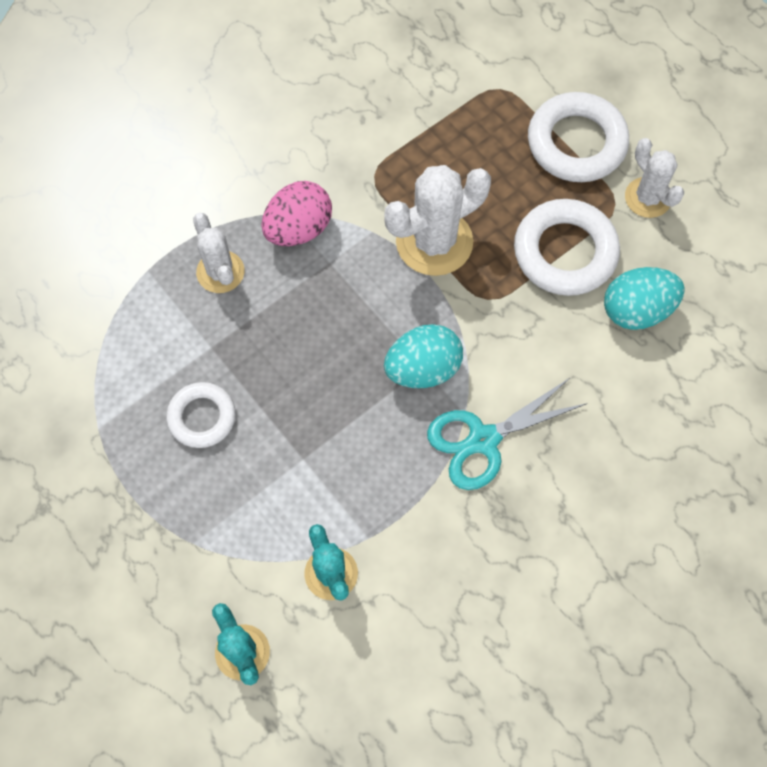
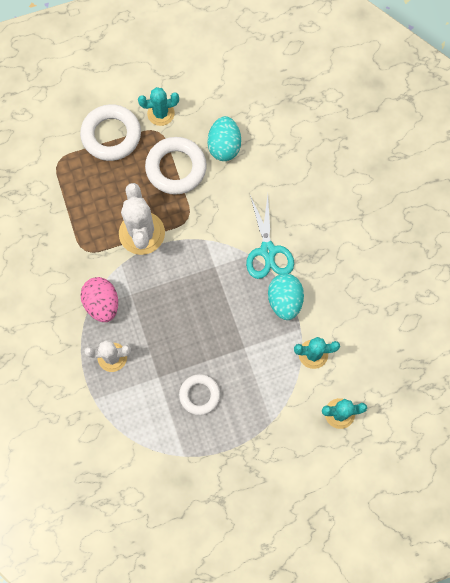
camera: 70 degrees left, 5 degrees up
turquoise egg [384,324,463,388] -> turquoise egg moved to [268,274,304,320]
white cactus [625,138,684,218] -> turquoise cactus [138,87,179,126]

